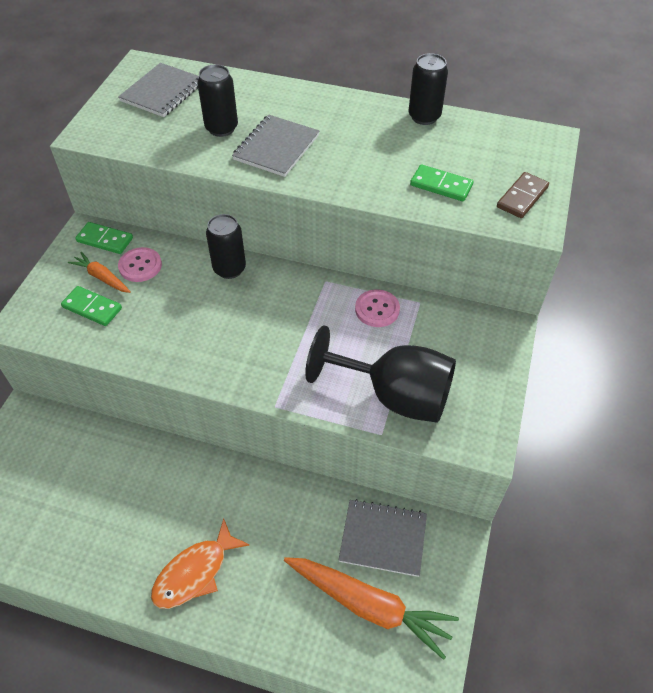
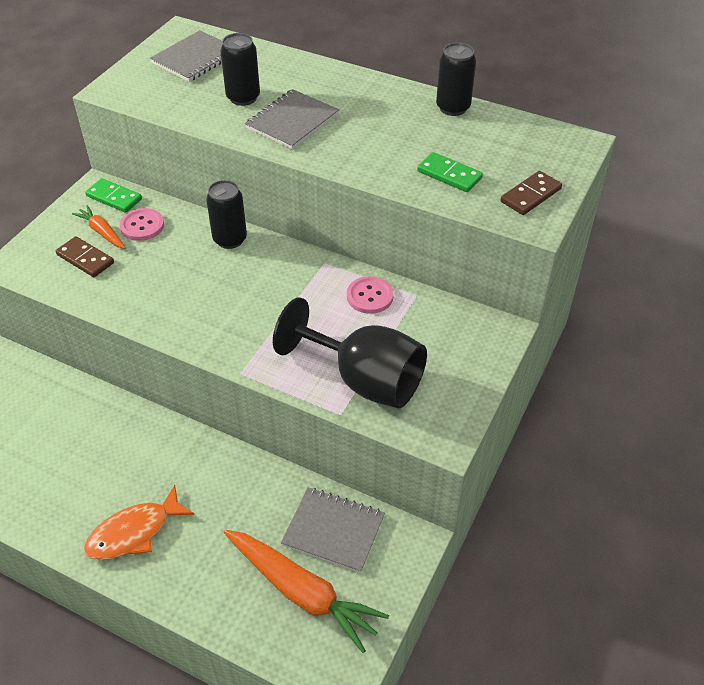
camera: 10 degrees right, 5 degrees down
green domino [61,286,122,326] -> brown domino [56,236,114,277]

